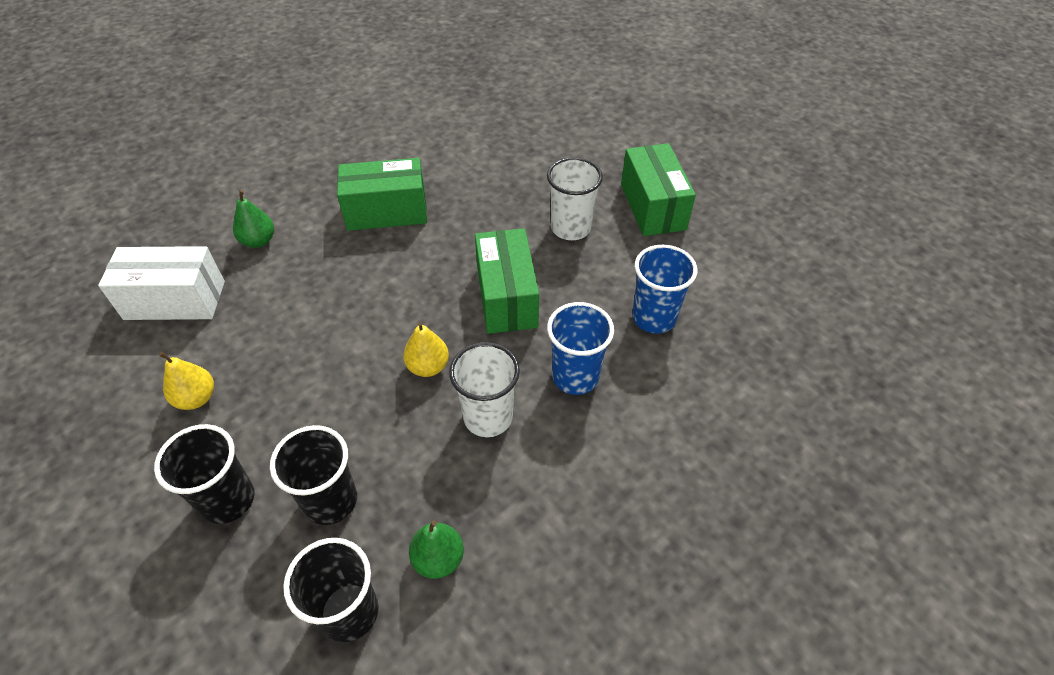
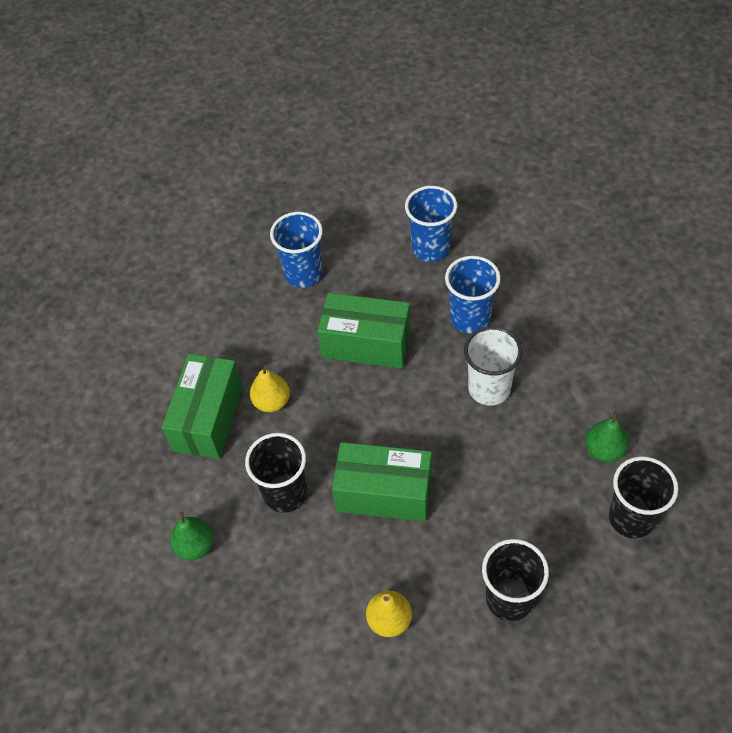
camera: 65 degrees left, 5 degrees up
white box [98,246,225,320] -> none
black cup [270,425,357,525] -> black cup moved to [245,433,307,513]
yellow pear [403,321,449,377] -> yellow pear moved to [250,365,290,412]
white cup [547,157,603,240] -> blue cup [270,212,323,288]
green box [621,143,696,236] -> green box moved to [332,442,432,522]

